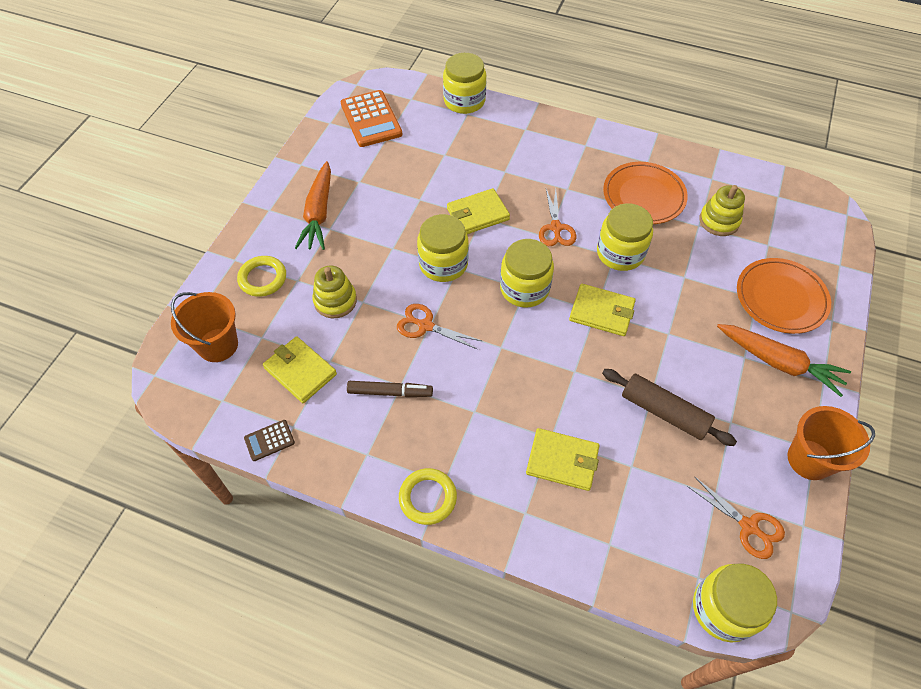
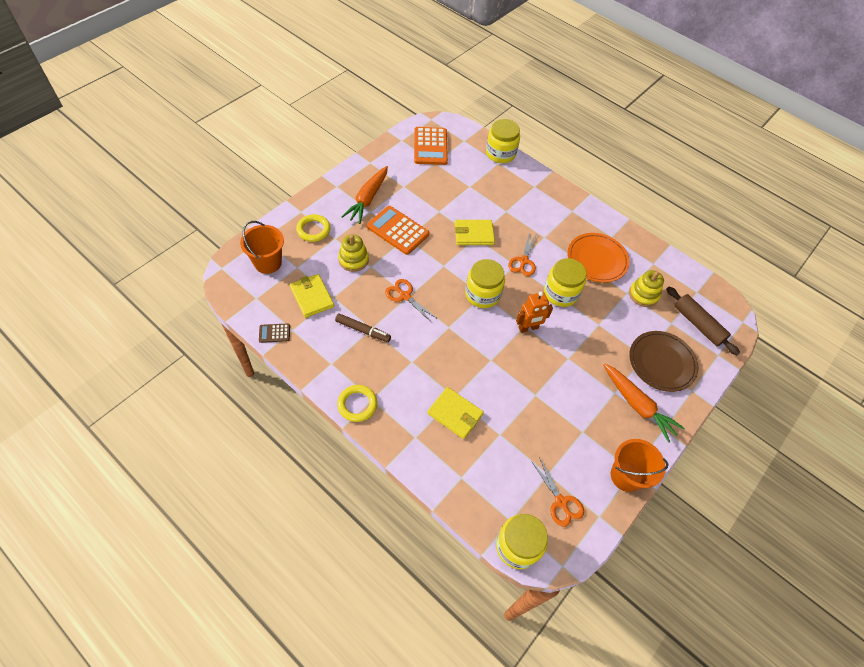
camera: 15 degrees right, 0 degrees up
yellow jar [417,214,469,282] -> none
yellow wallet [569,284,636,336] -> orange robot [516,291,553,333]
brown rolling pin [602,369,737,446] -> brown rolling pin moved to [666,287,740,355]
orange plate [737,258,831,334] -> brown plate [629,331,698,392]
none -> orange calculator [367,206,429,255]

